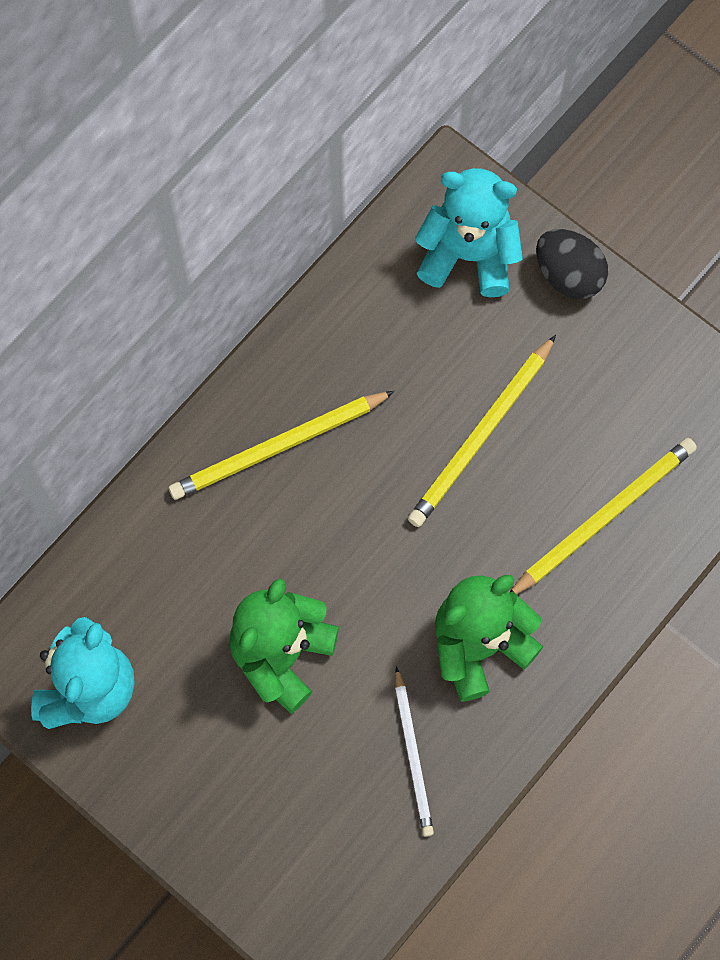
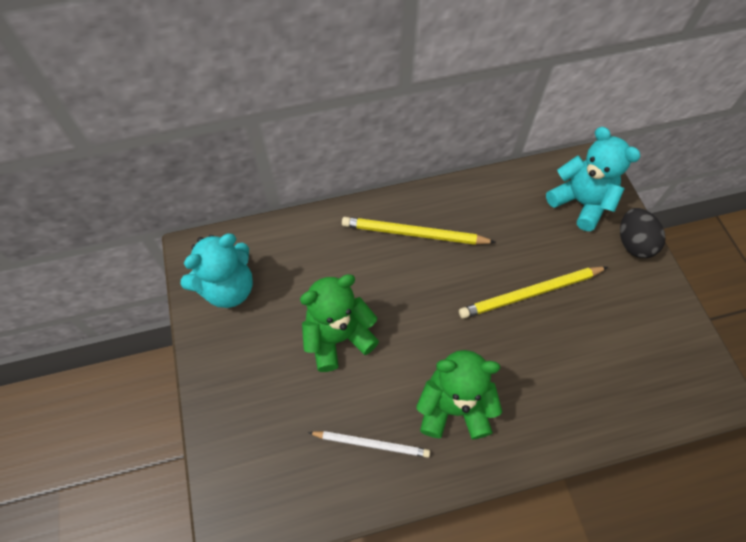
camera: 35 degrees right, 10 degrees down
white pencil [395,666,434,837] -> white pencil turned 105 degrees counterclockwise [308,431,430,458]
yellow pencil [510,438,697,594] -> none

